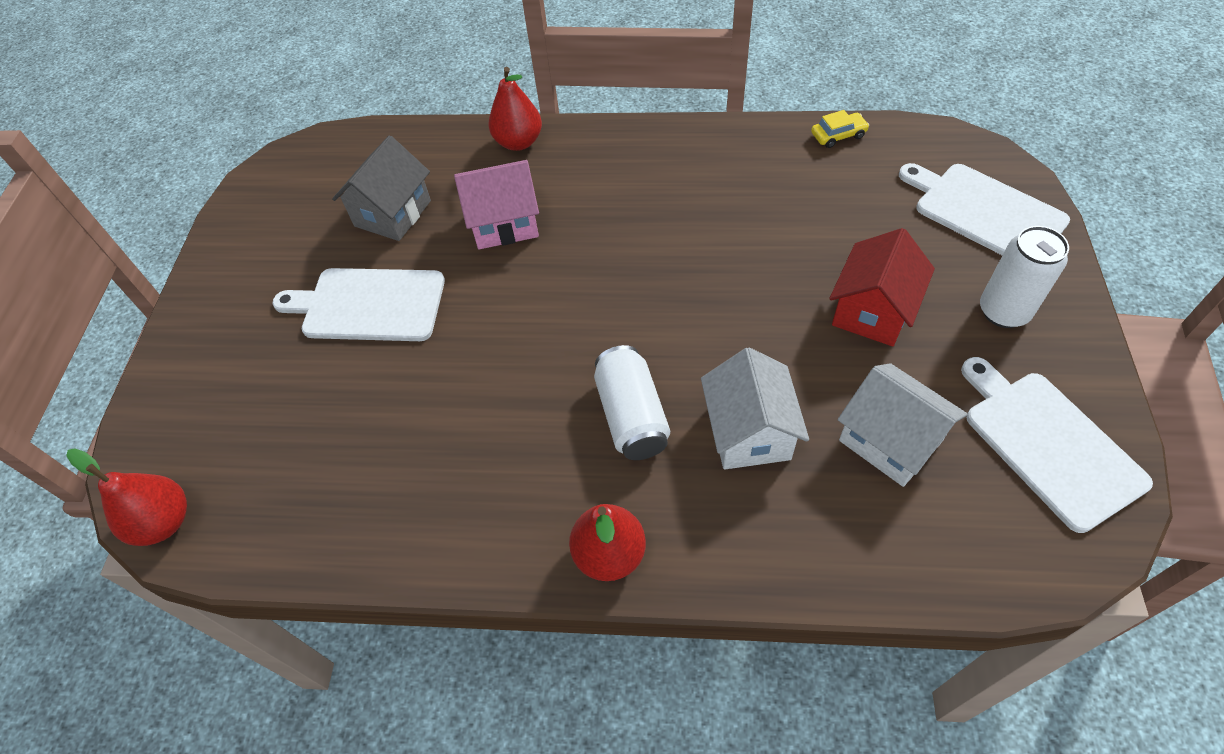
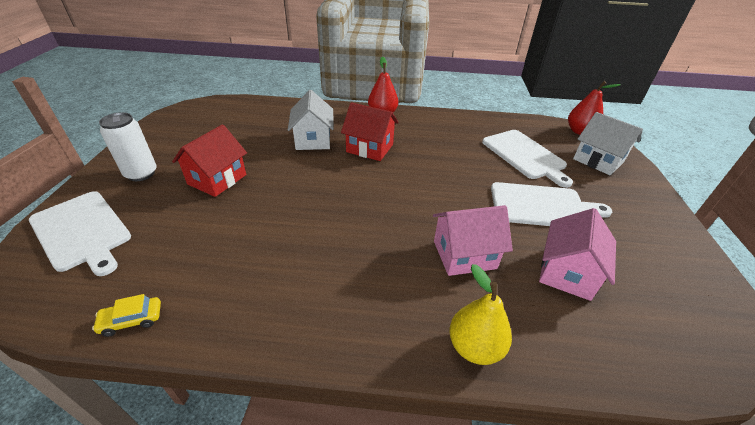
camera: 175 degrees right, 15 degrees down
grey house [332,135,431,241] -> pink house [539,208,616,301]
red pear [489,67,542,151] -> yellow pear [449,264,512,365]
white can [594,345,670,460] -> red house [341,102,399,161]
white house [838,363,967,487] -> white house moved to [573,112,643,175]
white cutting board [961,357,1153,533] -> white cutting board moved to [482,130,573,188]

